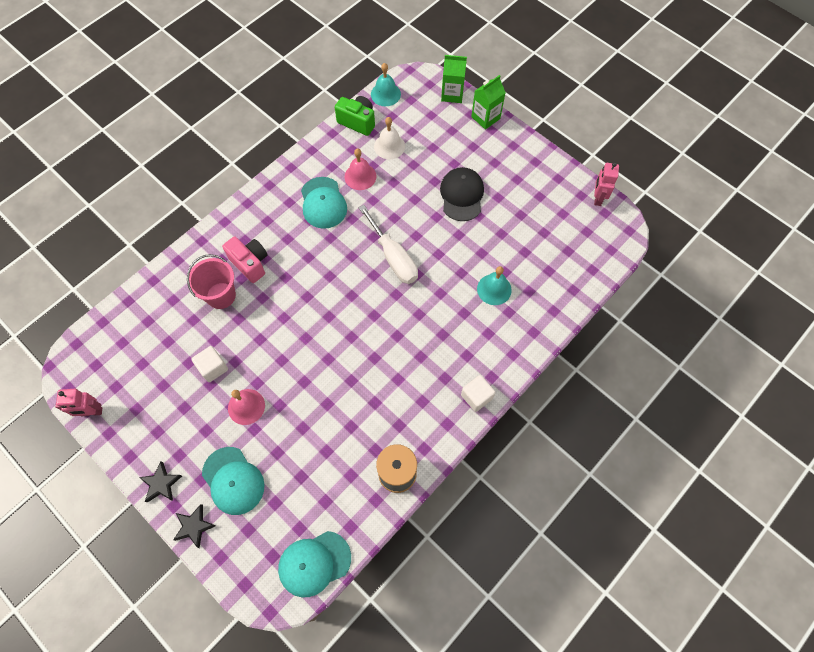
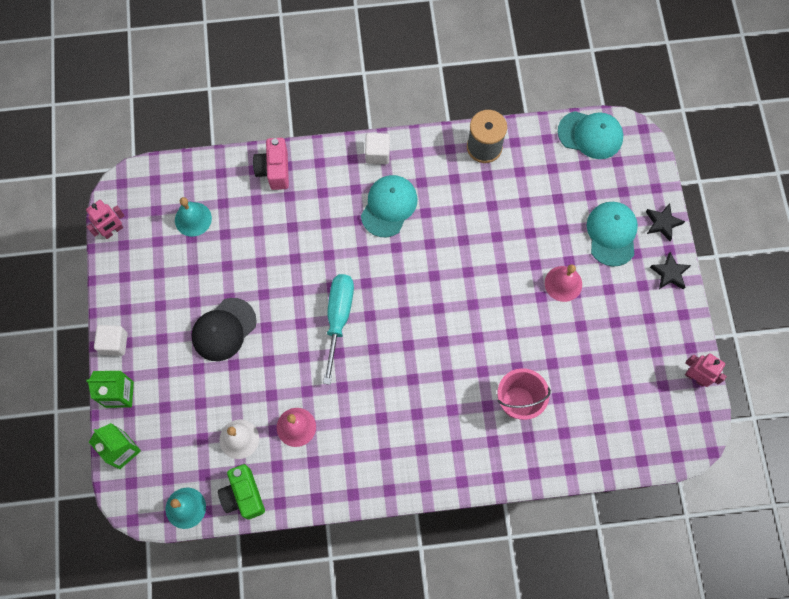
camera: 140 degrees left, 5 degrees up
white cube [191,346,228,382] -> white cube moved to [94,325,128,356]
pink camera [222,236,268,283] -> pink camera moved to [253,138,289,190]
turquoise cap [301,177,347,229] -> turquoise cap moved to [361,175,418,237]
white screwdriver [359,205,418,284] -> turquoise screwdriver [323,274,354,385]
turquoise bell [477,266,512,305] -> turquoise bell moved to [175,197,212,237]

